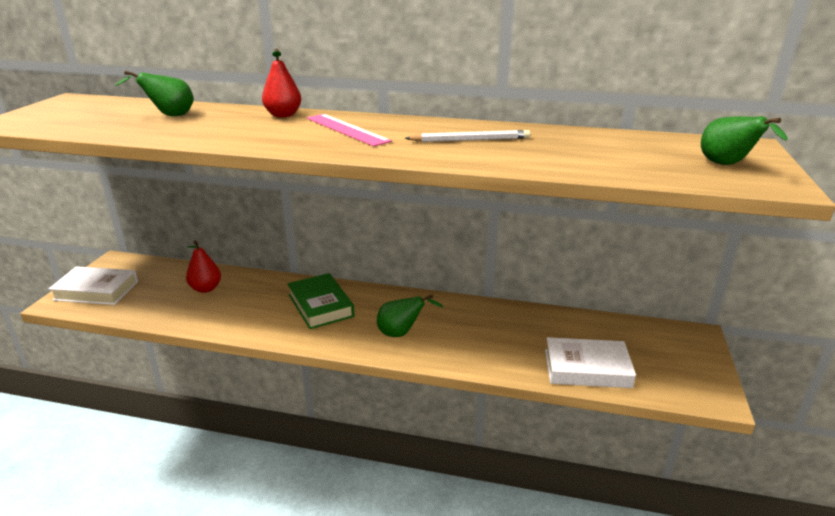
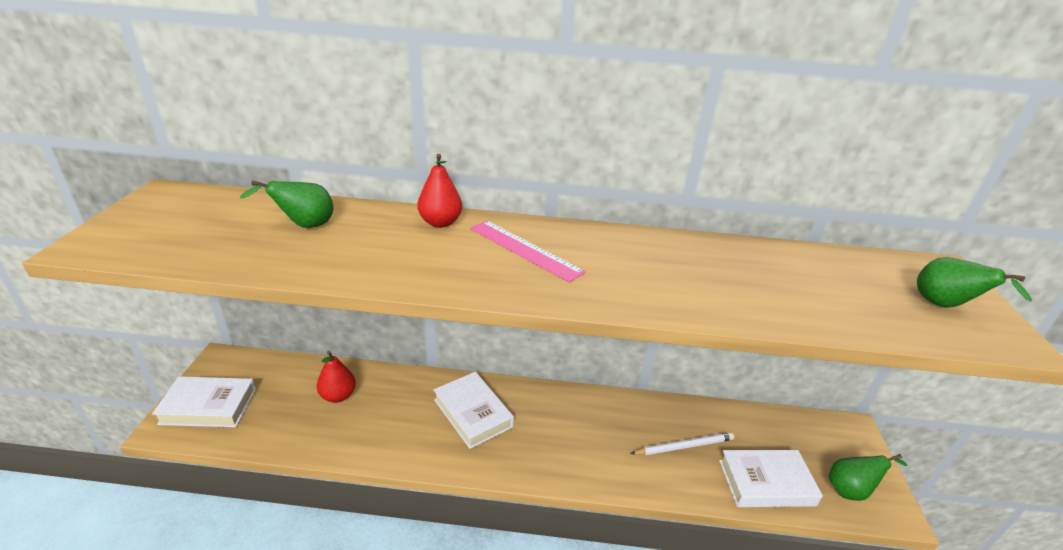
camera: 10 degrees left, 5 degrees up
green book [287,273,355,329] -> white book [434,372,514,449]
green pear [377,295,443,337] -> green pear moved to [829,454,908,501]
white pencil [405,130,530,142] -> white pencil moved to [630,432,734,455]

